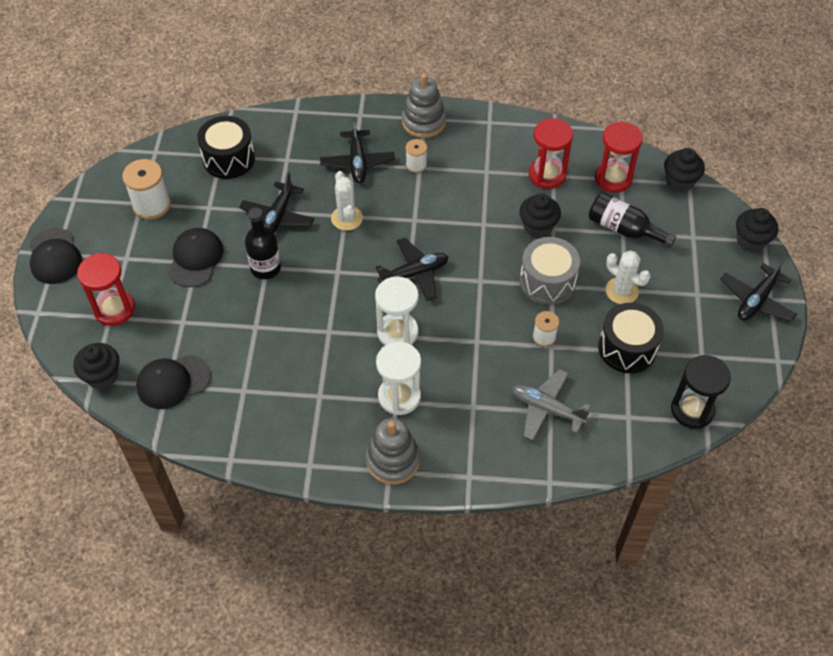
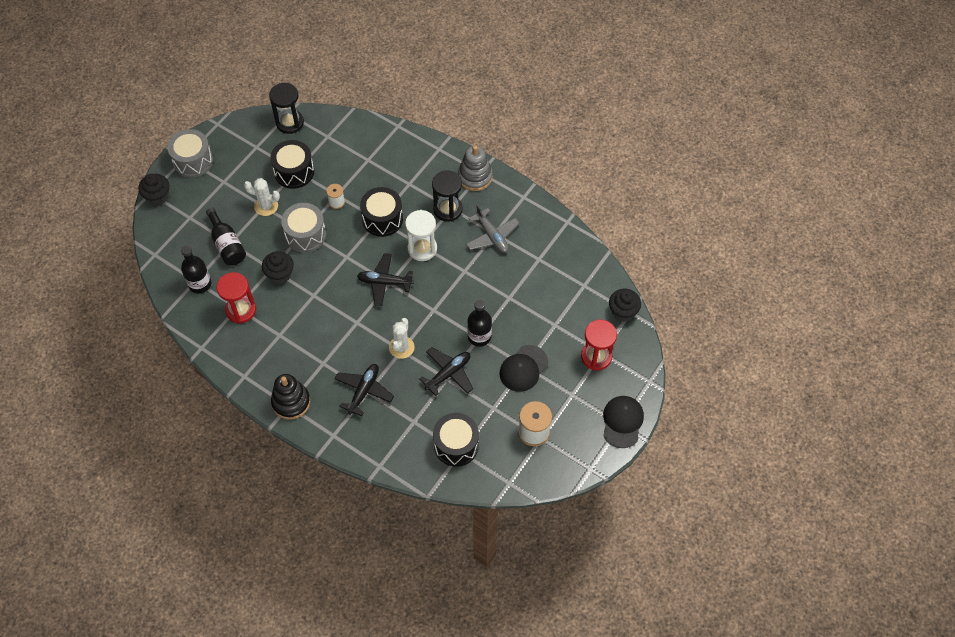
camera: 150 degrees left, 5 degrees up
black cap [136,355,211,409] -> none
white hourglass [376,342,421,415] -> black hourglass [432,170,463,222]
grey stacking toy [402,73,446,138] -> black stacking toy [271,374,310,420]
white spool [406,139,427,173] -> none
grey plane [512,369,591,440] -> grey plane moved to [466,204,519,253]
red hourglass [595,121,643,193] -> black bottle [181,245,211,293]
white cactus [605,250,650,304] -> white cactus turned 60 degrees counterclockwise [244,178,280,216]
black cupcake [664,148,705,192] -> none
black plane [720,259,797,321] -> grey drum [167,129,213,178]
none -> black drum [360,187,403,237]

